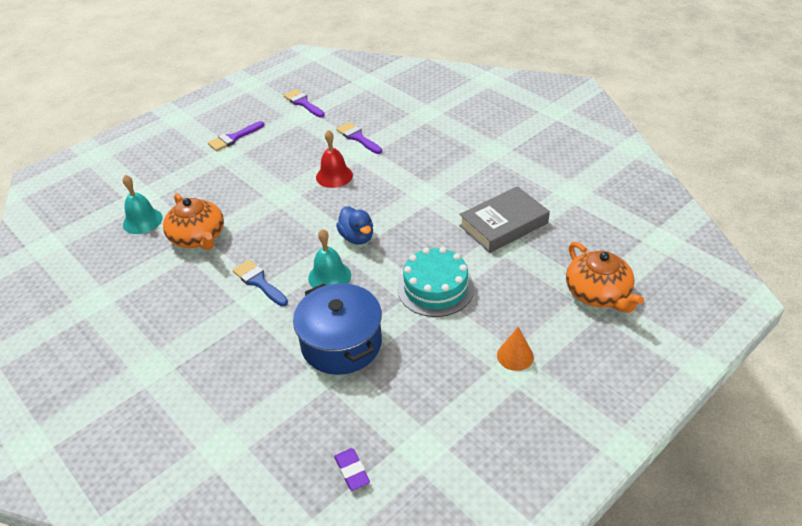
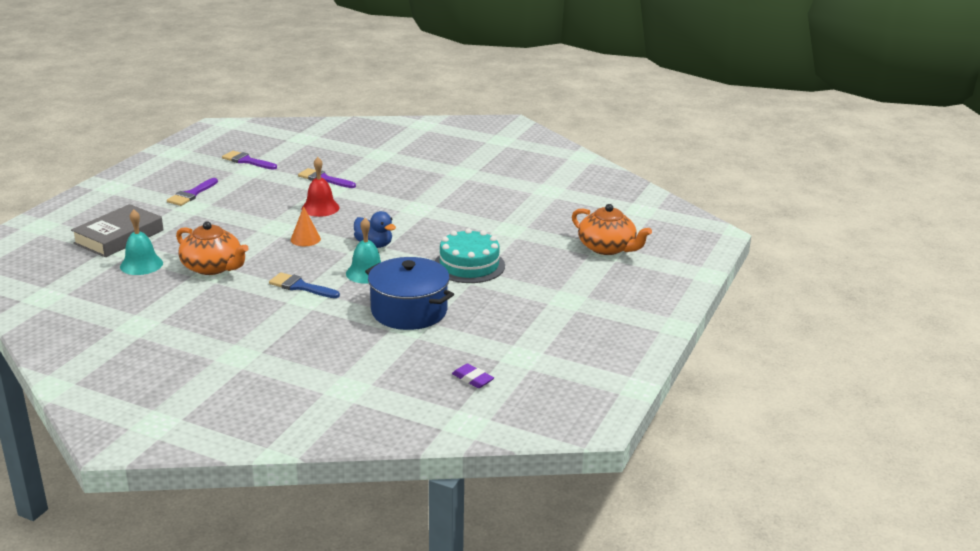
camera: 25 degrees left, 15 degrees down
grey book [459,186,550,253] -> grey book moved to [71,204,163,257]
orange cone [497,327,534,371] -> orange cone moved to [291,206,321,246]

